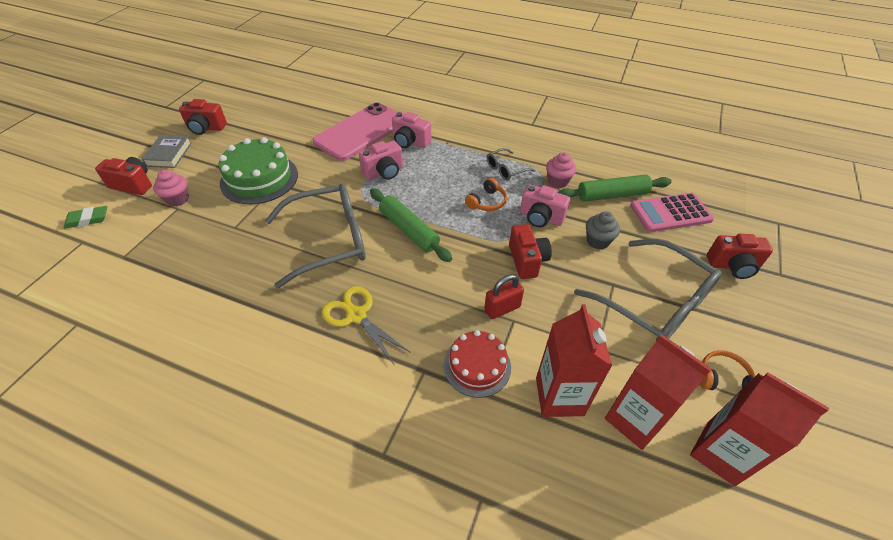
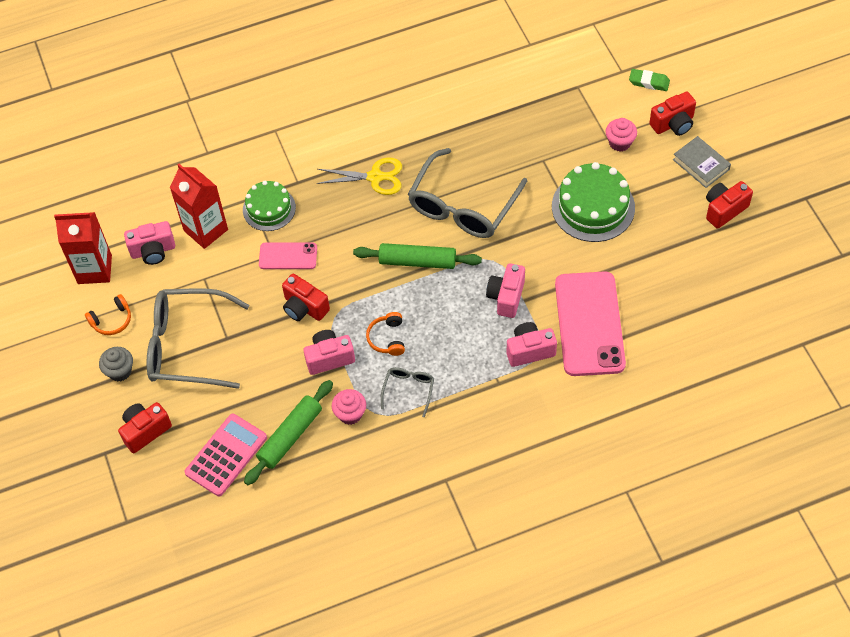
camera: 140 degrees right, 10 degrees up
green eraser [63,206,107,229] -> green eraser turned 75 degrees clockwise [629,69,670,91]
red cake [444,330,511,398] -> green cake [243,181,296,231]
red padlock [484,274,524,319] -> pink phone [259,243,317,269]
grey cupcake [586,211,620,250] -> grey cupcake moved to [99,347,133,381]
red carton [605,334,712,450] -> pink camera [124,221,175,265]

